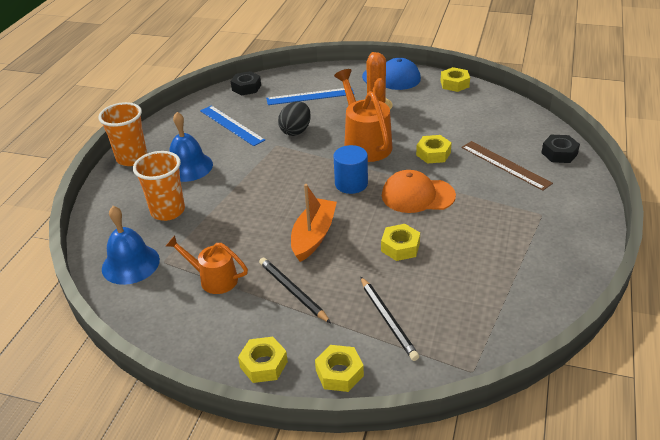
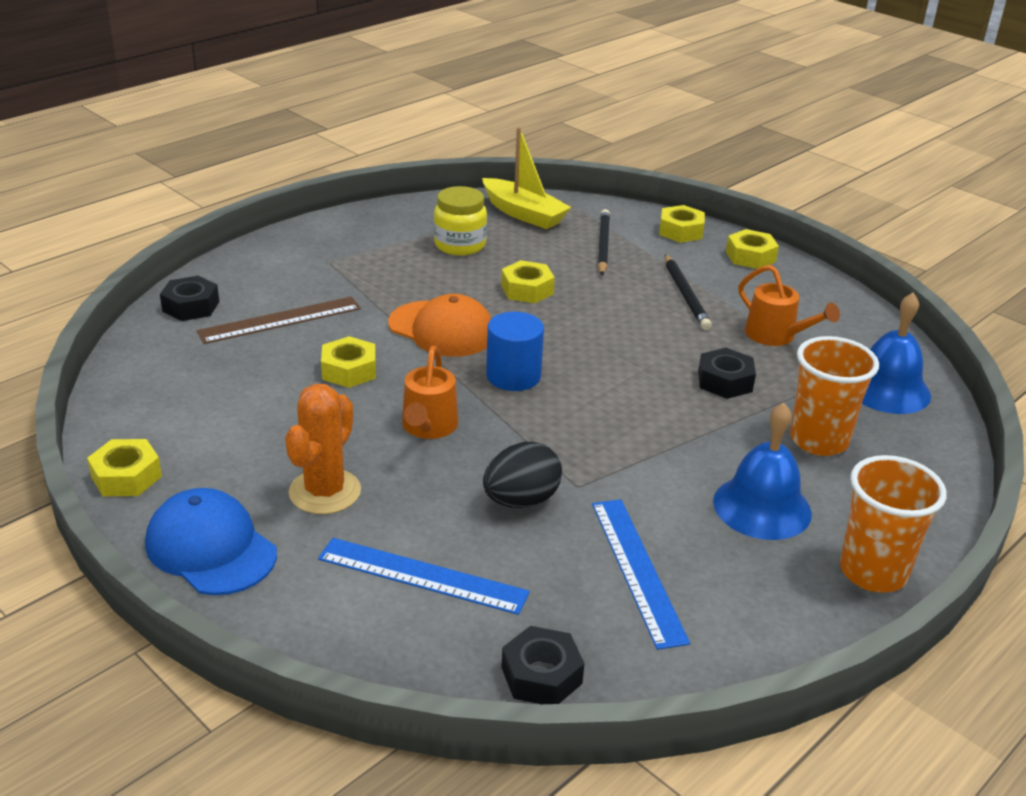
camera: 155 degrees left, 5 degrees down
orange boat [291,184,337,262] -> none
orange watering can [334,69,392,162] -> orange watering can [402,346,458,439], size x0.62
brown ruler [461,141,553,191] -> brown ruler turned 75 degrees clockwise [196,296,361,344]
none -> yellow jar [434,186,487,256]
none -> yellow boat [482,127,571,229]
none -> black nut [698,348,756,399]

